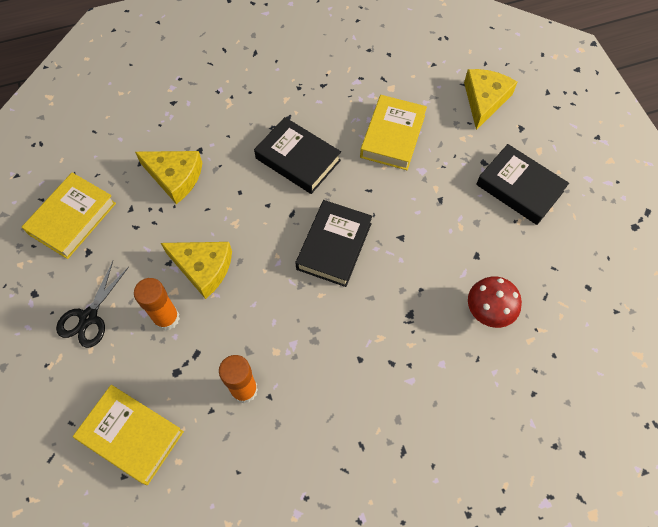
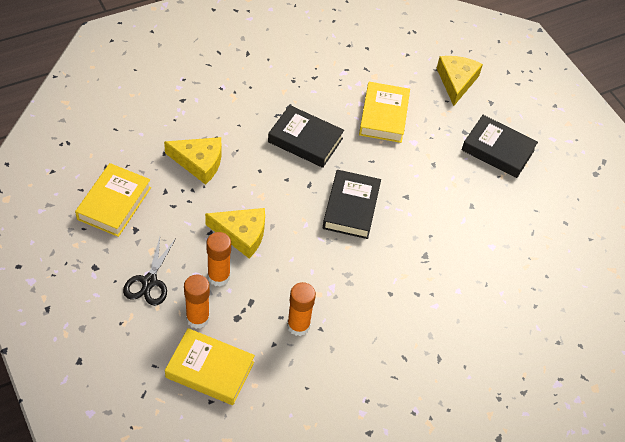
camera: 15 degrees left, 10 degrees down
red mushroom [468,276,522,328] -> none
none -> orange glue stick [184,275,210,329]

